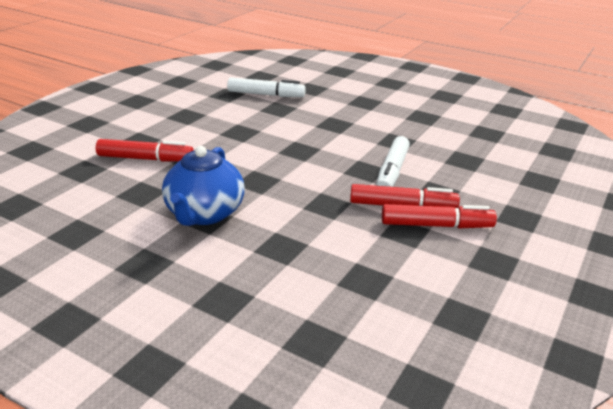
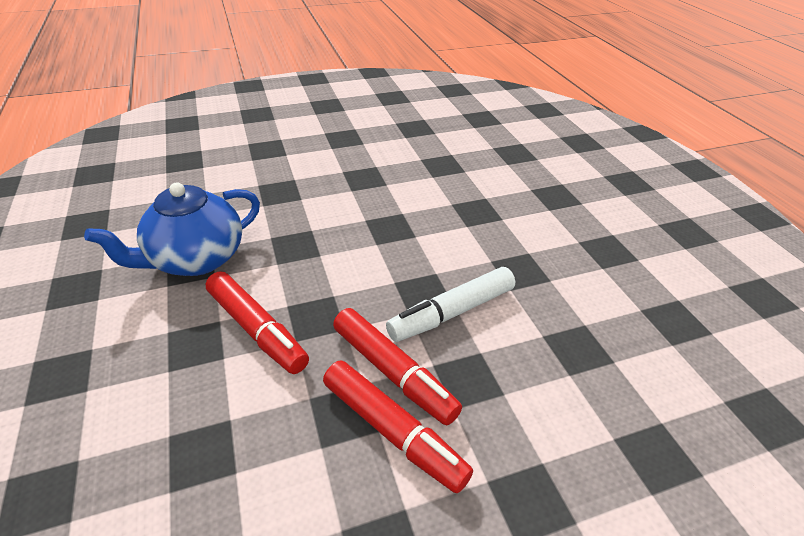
camera: 40 degrees right, 10 degrees up
red marker [96,139,194,162] -> red marker moved to [206,272,309,374]
white marker [227,77,306,97] -> none

